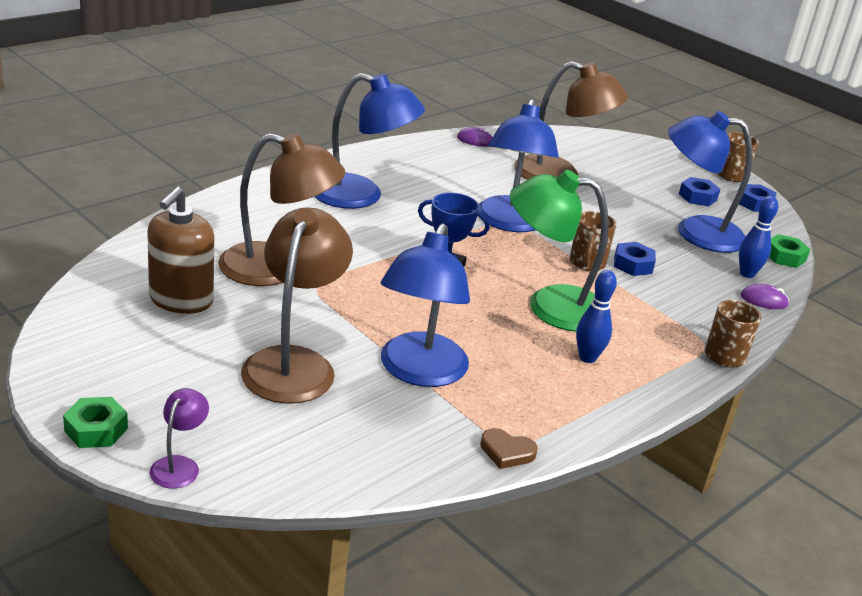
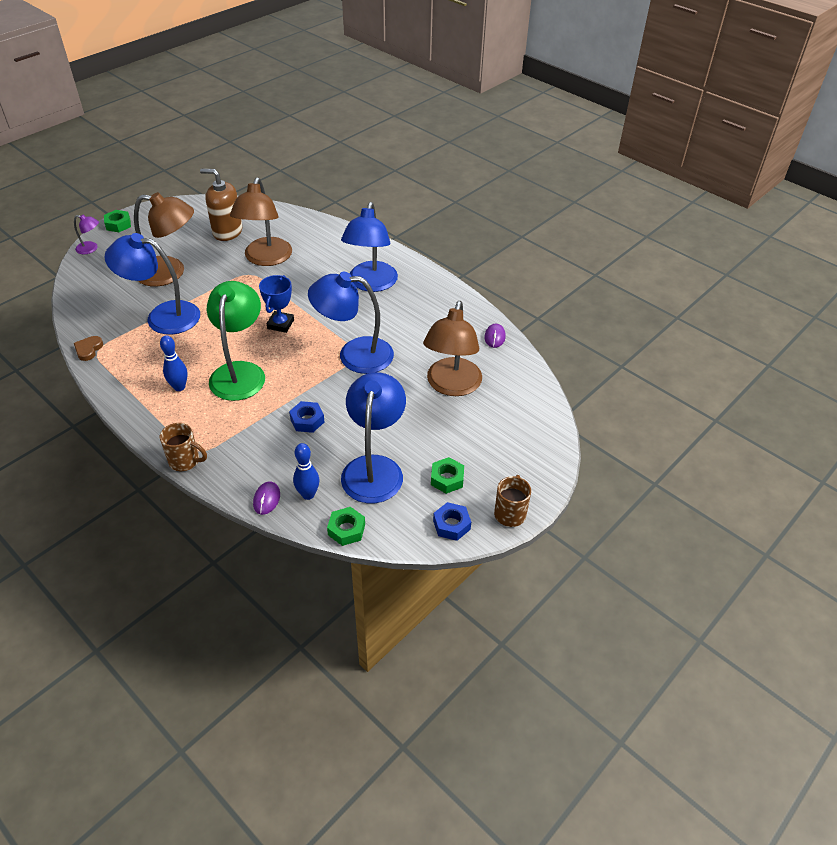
camera: 90 degrees right, 15 degrees up
brown mug [570,211,616,271] -> none
blue nut [679,177,720,207] -> green nut [431,457,464,494]

